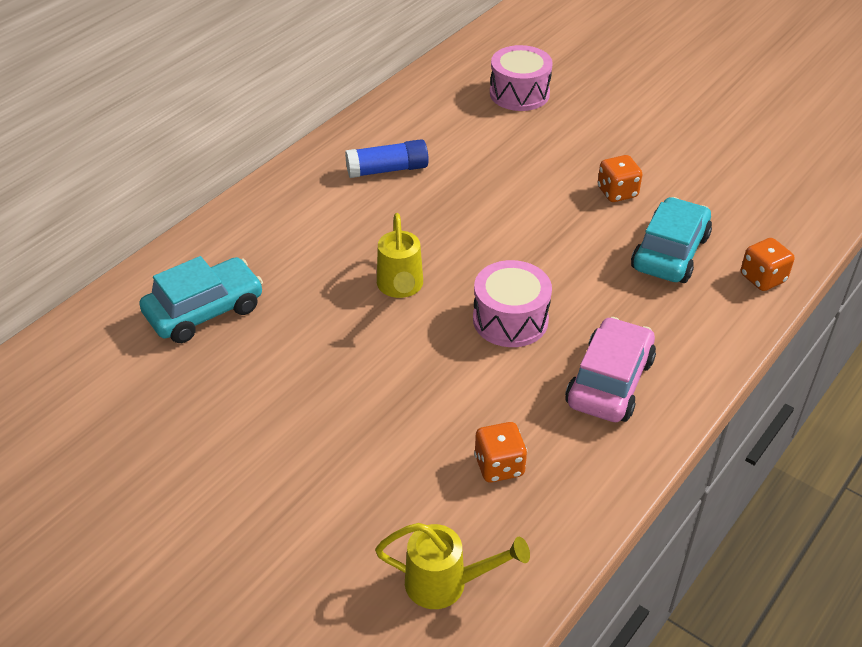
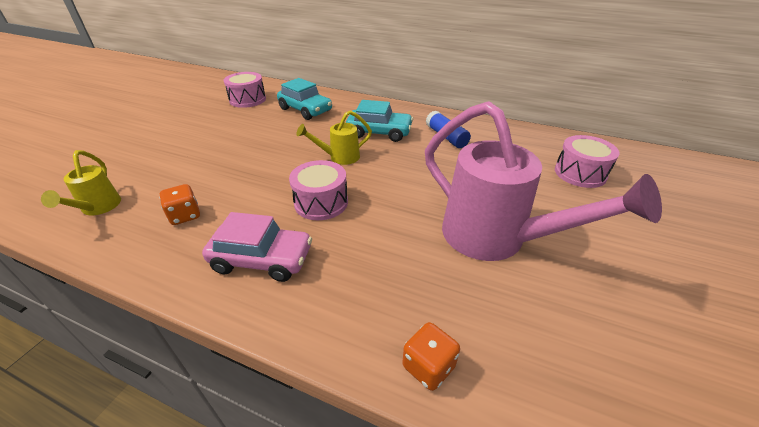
camera: 75 degrees right, 5 degrees down
orange dice [598,155,642,202] -> pink watering can [425,101,662,261]
turquoise car [631,197,712,283] -> turquoise car moved to [346,100,413,142]
none -> pink drum [223,72,266,108]

